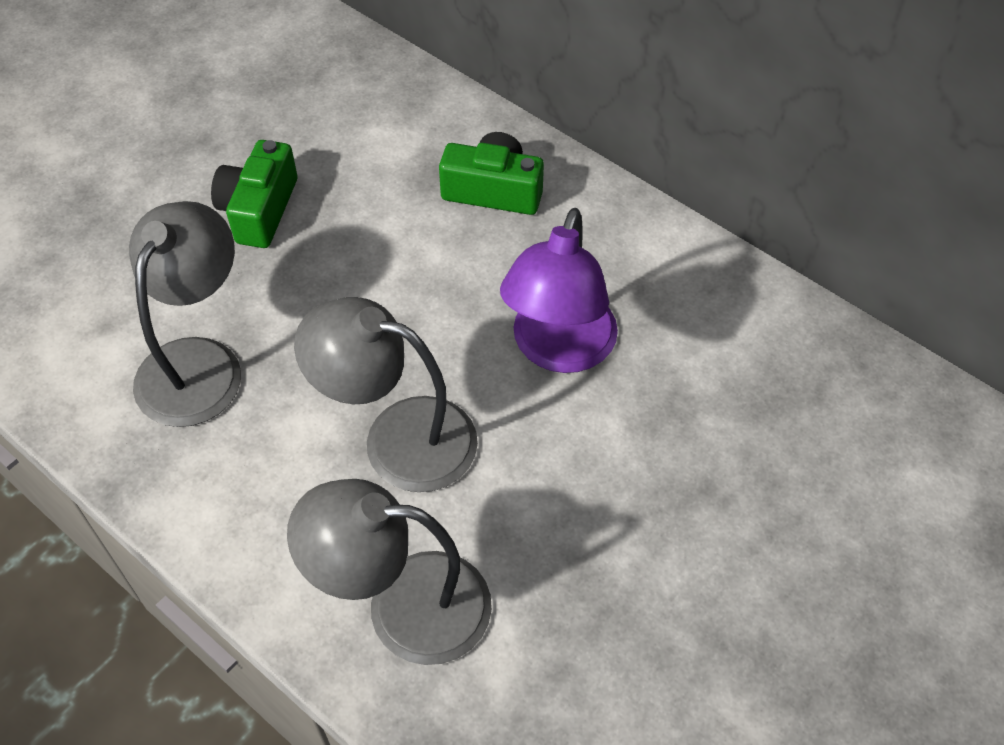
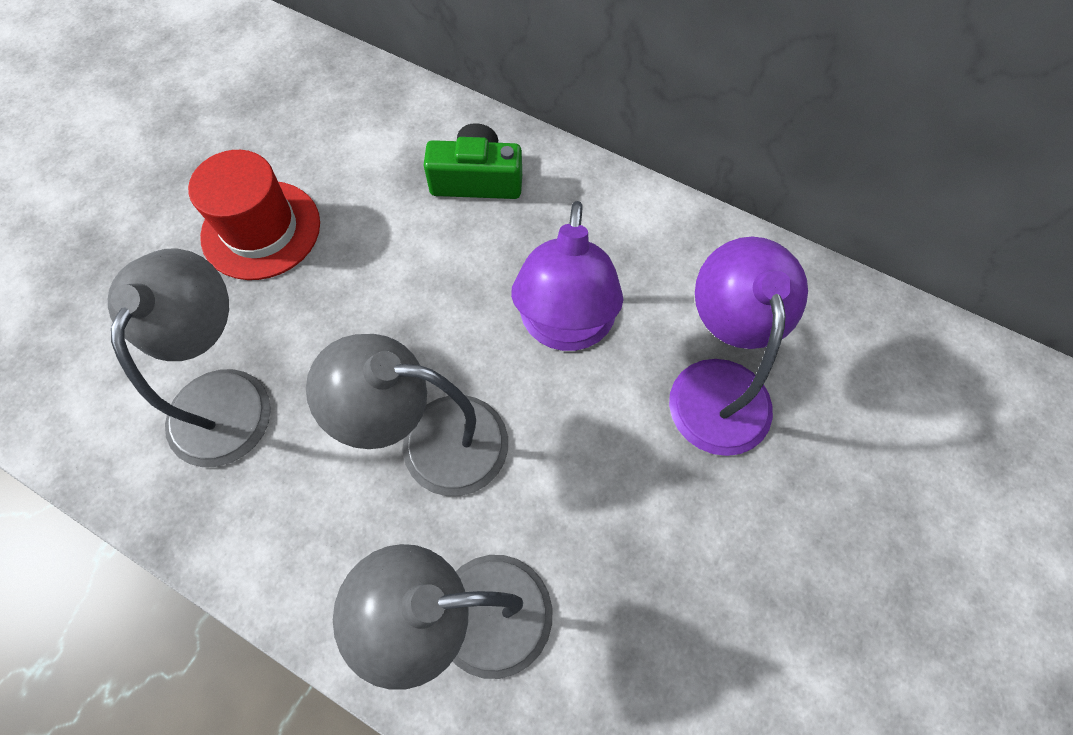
camera: 10 degrees left, 10 degrees up
green camera [211,140,297,248] -> red hat [188,150,320,280]
none -> purple lamp [669,237,808,456]

